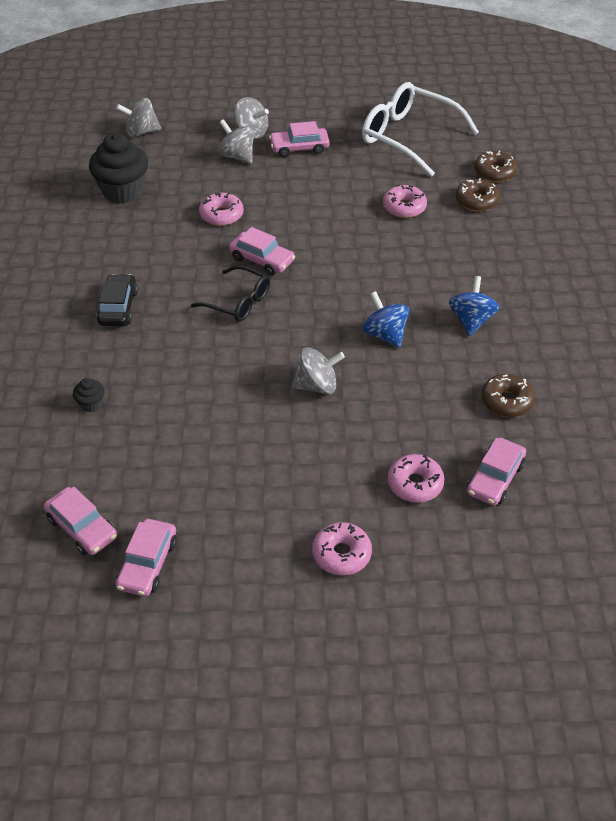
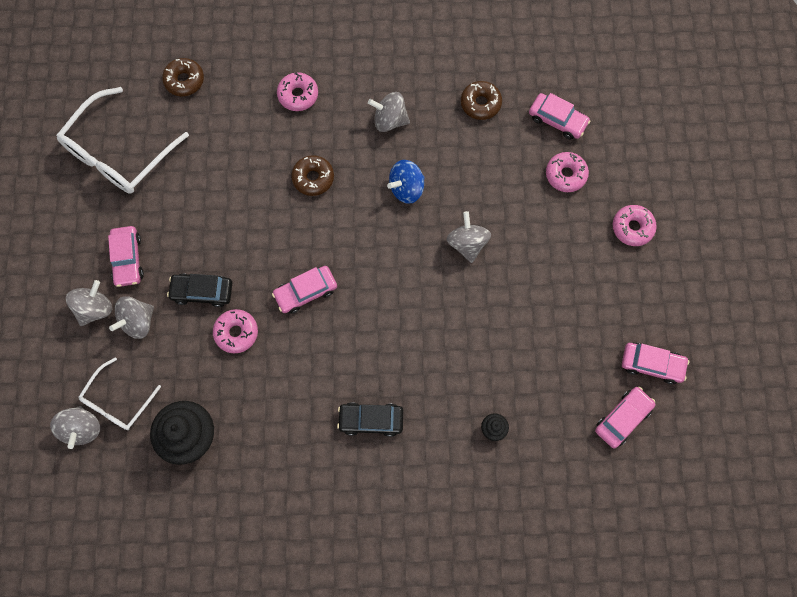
camera: 90 degrees left, 25 degrees up
black glasses [191,265,270,322] -> none
pink car [229,227,295,275] -> pink car turned 150 degrees counterclockwise [272,266,337,314]
pink donut [383,185,427,218] -> pink donut moved to [277,72,318,111]
blue spinning top [449,276,499,336] -> grey spinning top [368,92,410,132]
brown donut [456,178,500,212] -> brown donut moved to [291,155,334,196]
none -> white glasses [79,357,161,430]
none -> black car [167,274,232,307]

